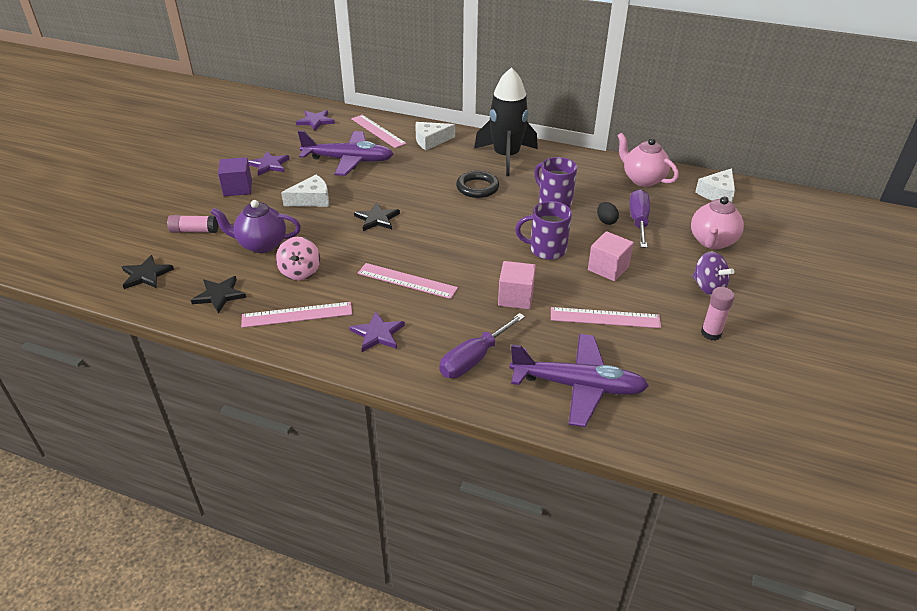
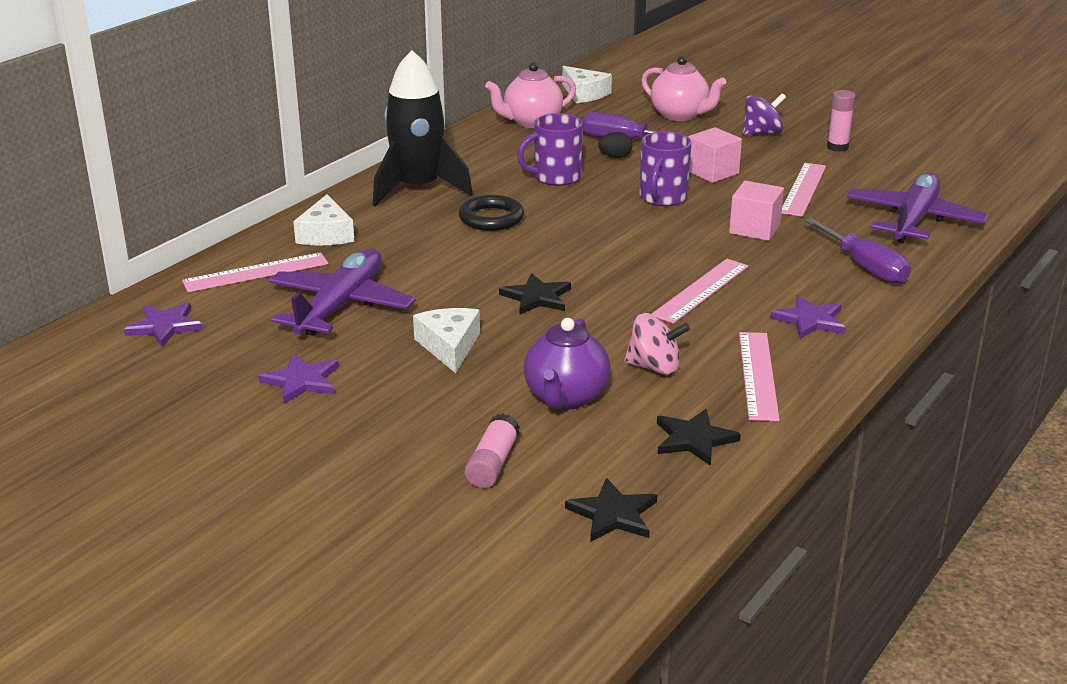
camera: 75 degrees left, 10 degrees down
purple cube [218,157,252,196] -> none

